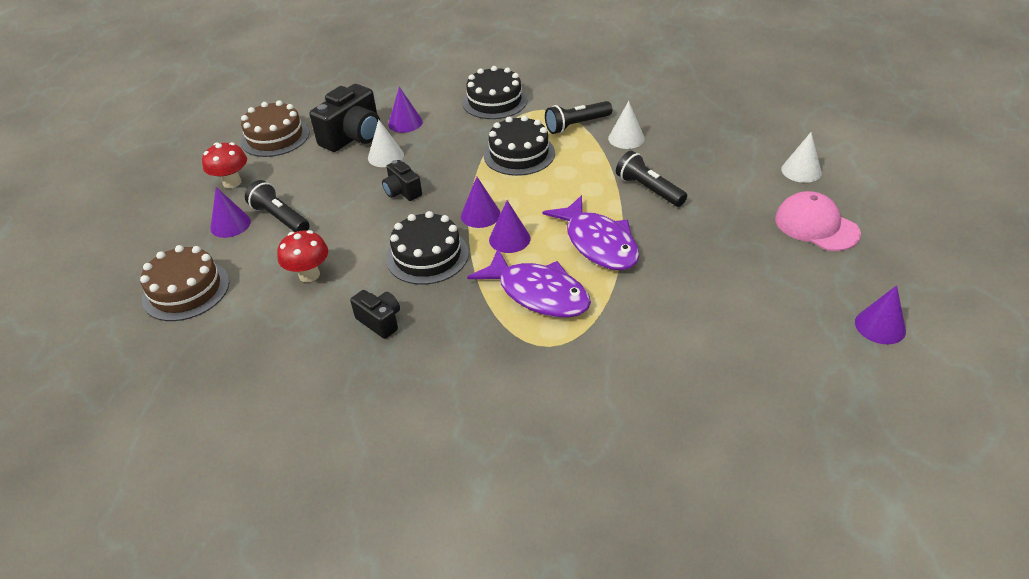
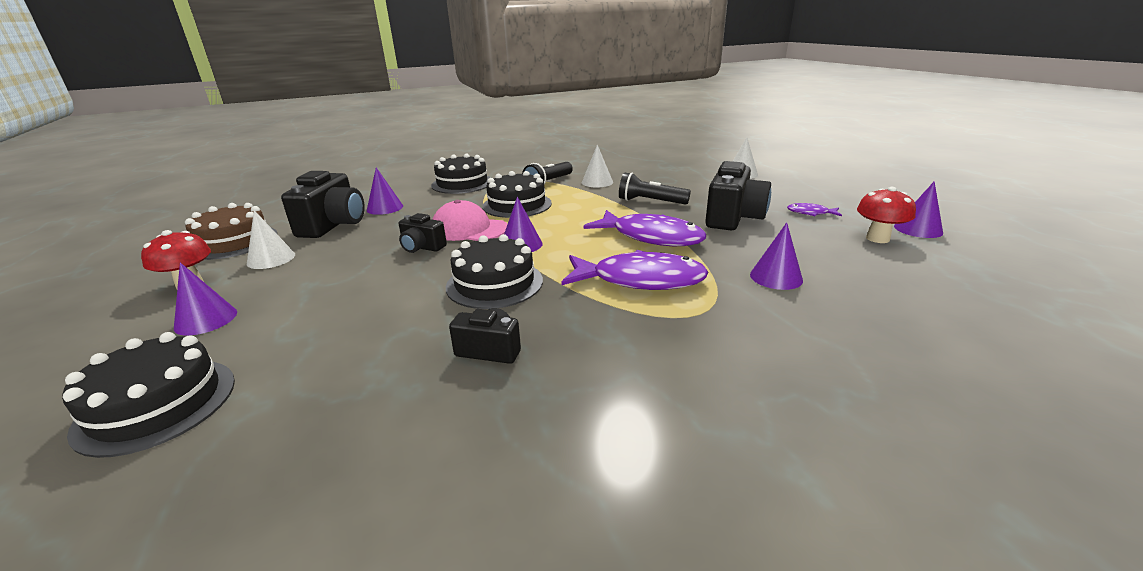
camera: 30 degrees left, 15 degrees down
brown cake [140,245,229,321] -> black cake [62,332,235,458]
black flashlight [245,180,309,232] -> none
red mushroom [277,230,328,282] -> red mushroom moved to [857,187,916,243]
white cone [368,120,404,167] -> white cone moved to [247,210,295,269]
purple cone [489,200,530,253] -> purple cone moved to [750,222,803,290]
pink cap [775,191,861,251] -> pink cap moved to [432,200,507,241]
none -> black camera [705,161,771,230]
none -> purple fish [787,203,842,216]

